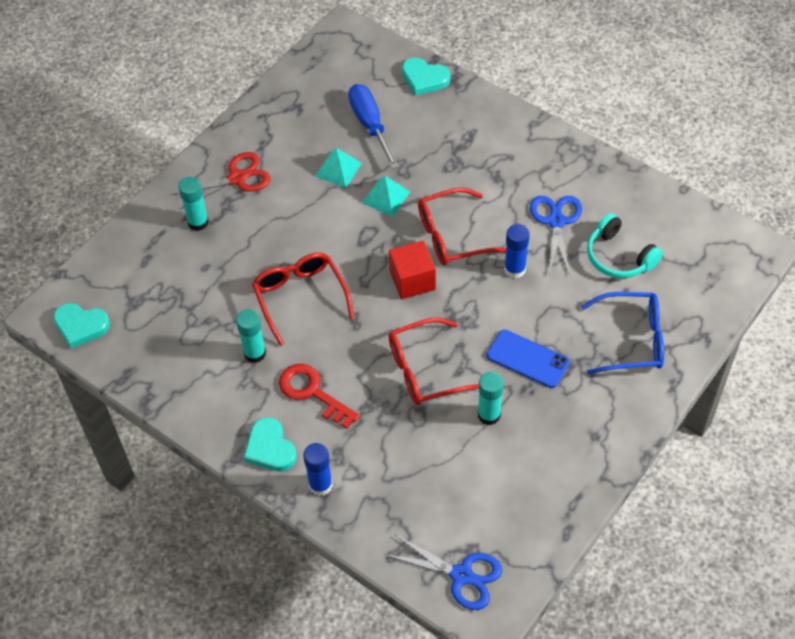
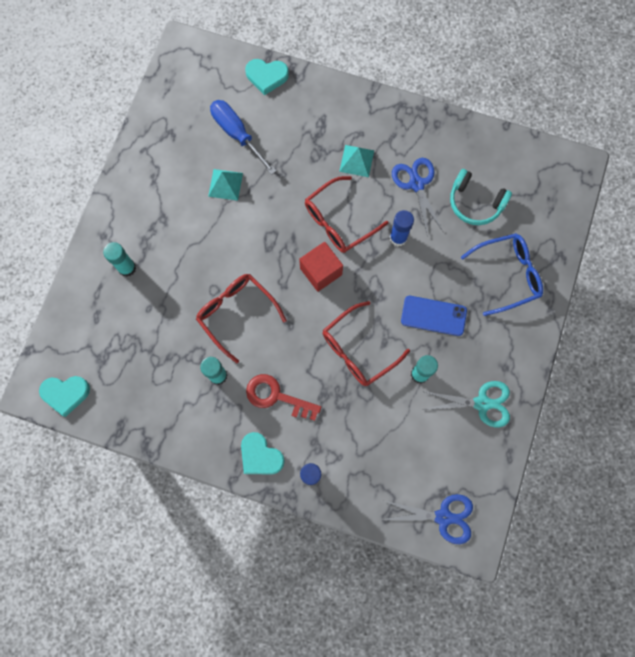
camera: 20 degrees left, 20 degrees up
red scissors [172,152,271,210] -> none
turquoise pyramid [362,176,410,217] -> turquoise pyramid moved to [339,145,374,177]
none -> turquoise scissors [422,381,510,427]

